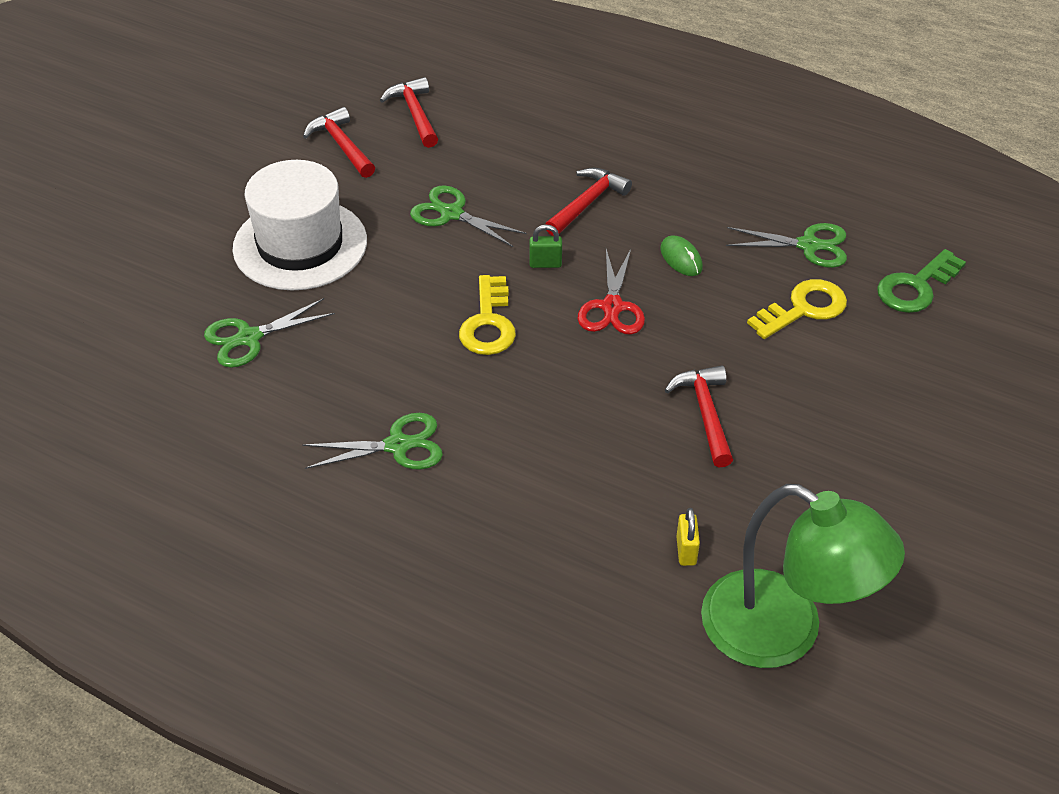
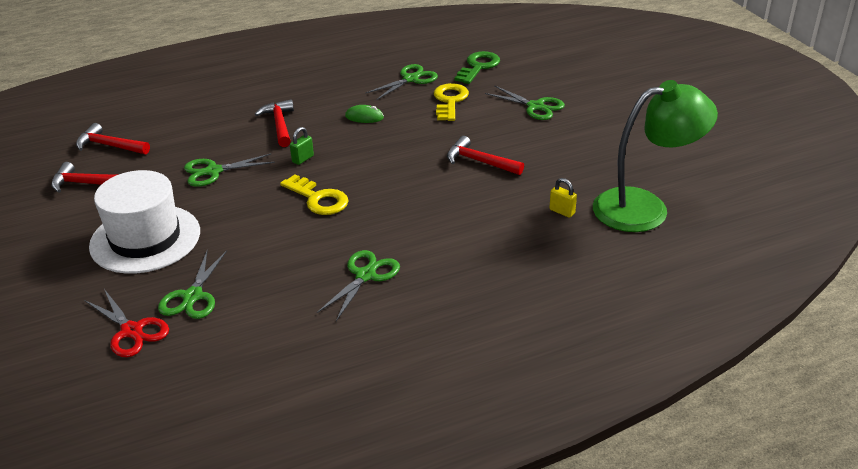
camera: 50 degrees left, 10 degrees down
red scissors [578,249,645,335] -> red scissors moved to [84,289,169,357]
green key [877,249,966,313] -> green key turned 150 degrees counterclockwise [455,51,500,84]
none -> green scissors [485,85,565,120]

